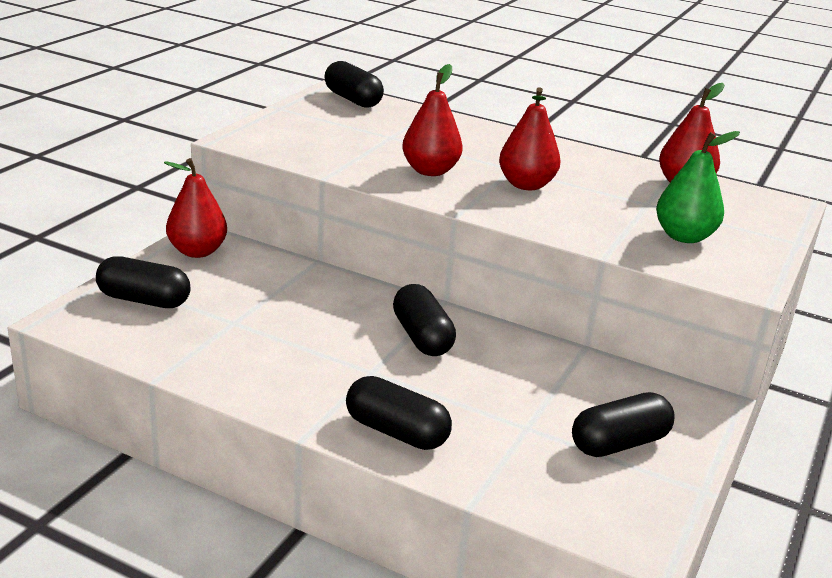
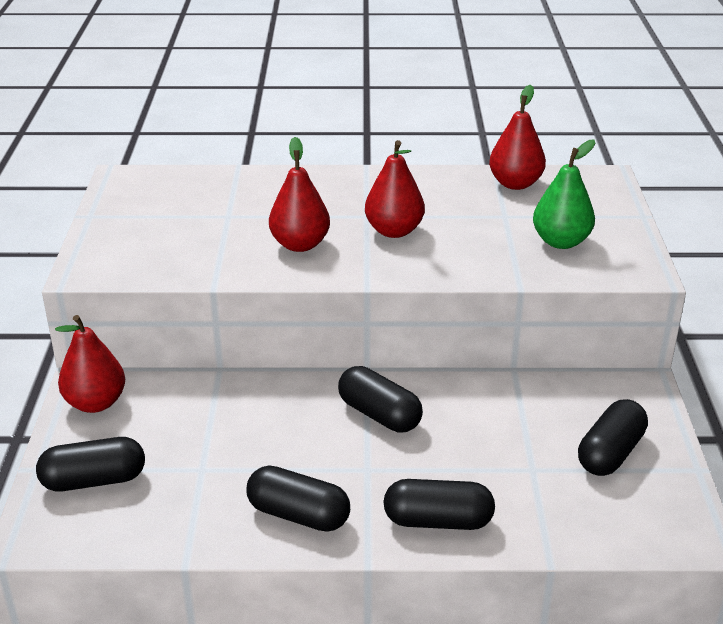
camera: 25 degrees left, 5 degrees up
black capsule [325,61,384,108] -> black capsule moved to [246,465,350,532]

